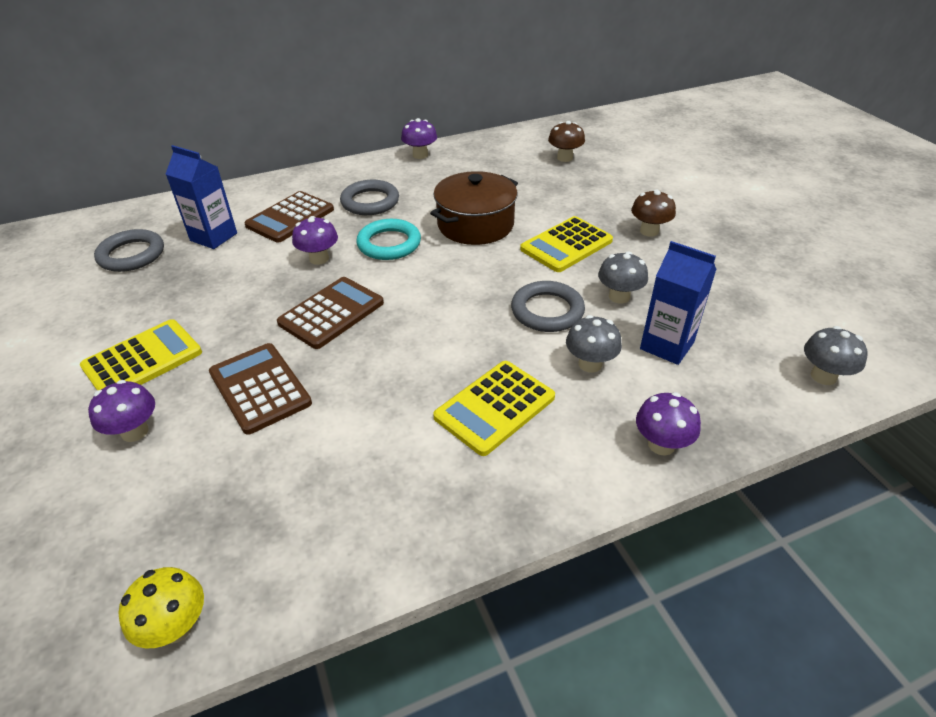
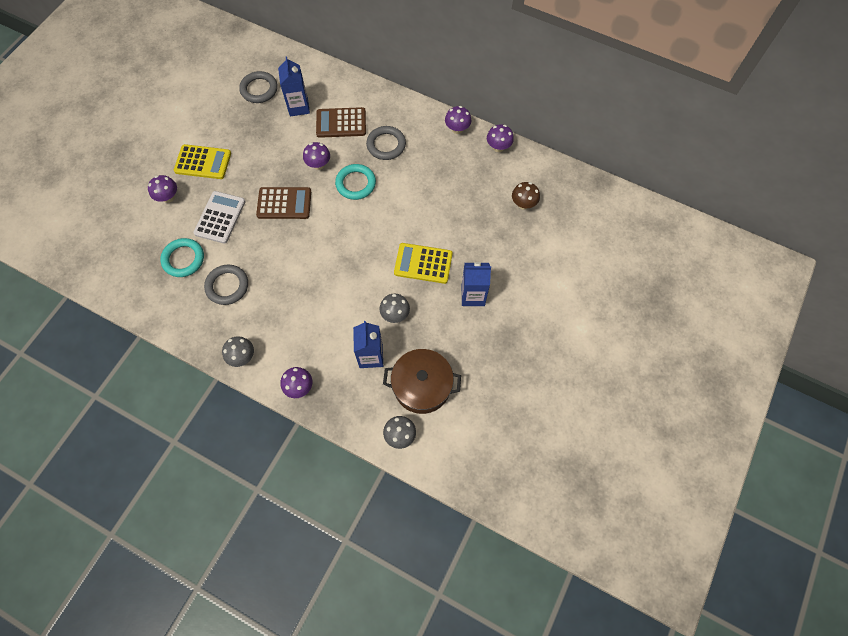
camera: 50 degrees right, 25 degrees up
yellow mushroom [118,567,204,648] -> none
brown calculator [209,343,312,435] -> white calculator [193,191,245,244]
brown pot [430,171,518,245] -> brown pot moved to [383,349,461,414]
yellow calculator [433,361,555,456] -> none
grey ring [511,281,585,332] -> grey ring moved to [204,265,248,305]
grey mushroom [566,315,622,373] -> grey mushroom moved to [222,336,254,367]
brown mushroom [631,189,676,237] -> blue carton [462,262,491,306]
none -> turquoise ring [160,238,204,277]
none -> purple mushroom [487,124,514,152]

